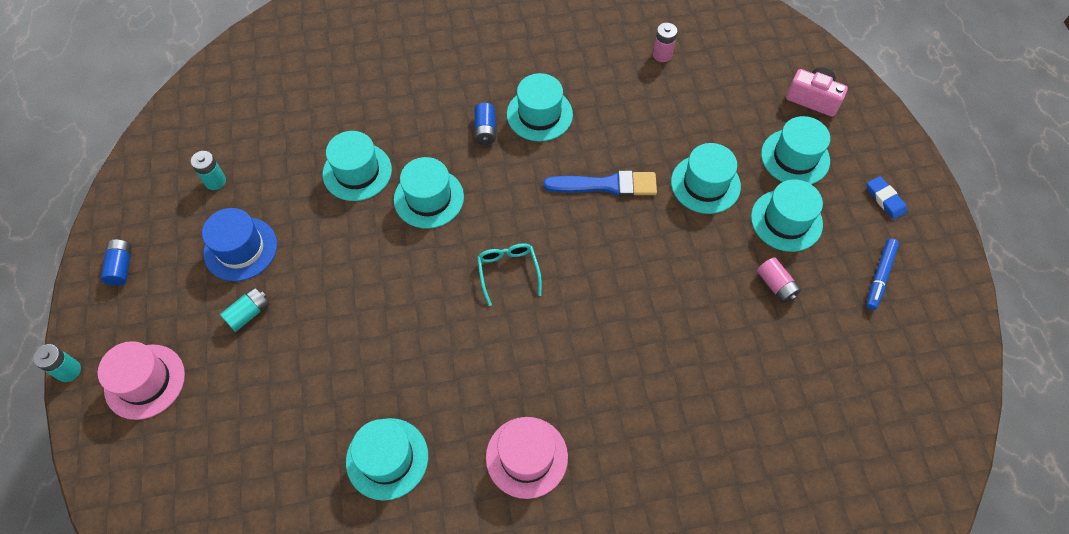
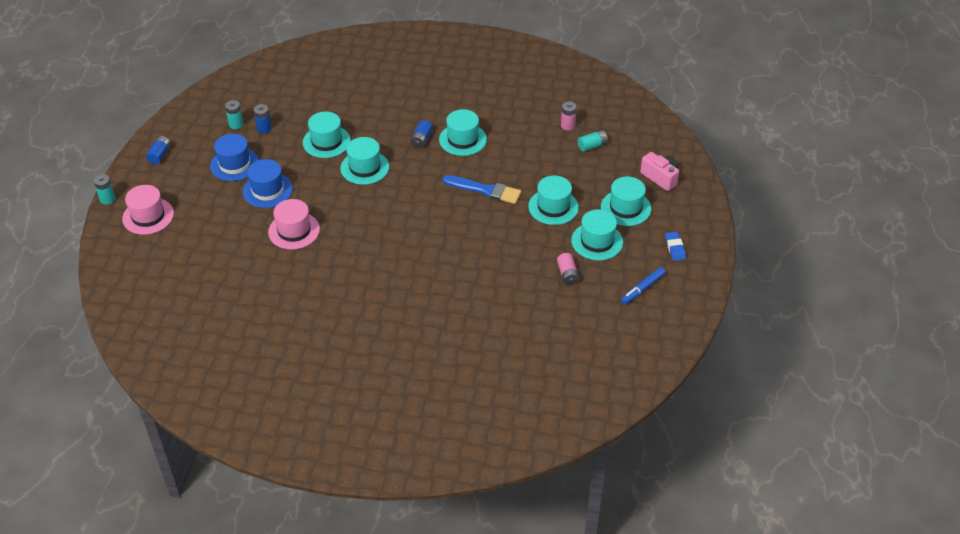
camera: 20 degrees right, 15 degrees down
turquoise battery [220,287,269,332] -> turquoise battery moved to [578,130,608,152]
turquoise hat [346,418,428,501] -> none
turquoise glasses [477,243,542,306] -> none
pink hat [486,417,568,499] -> pink hat moved to [268,199,320,250]
none -> blue hat [243,159,293,208]
none -> blue battery [254,104,272,133]

